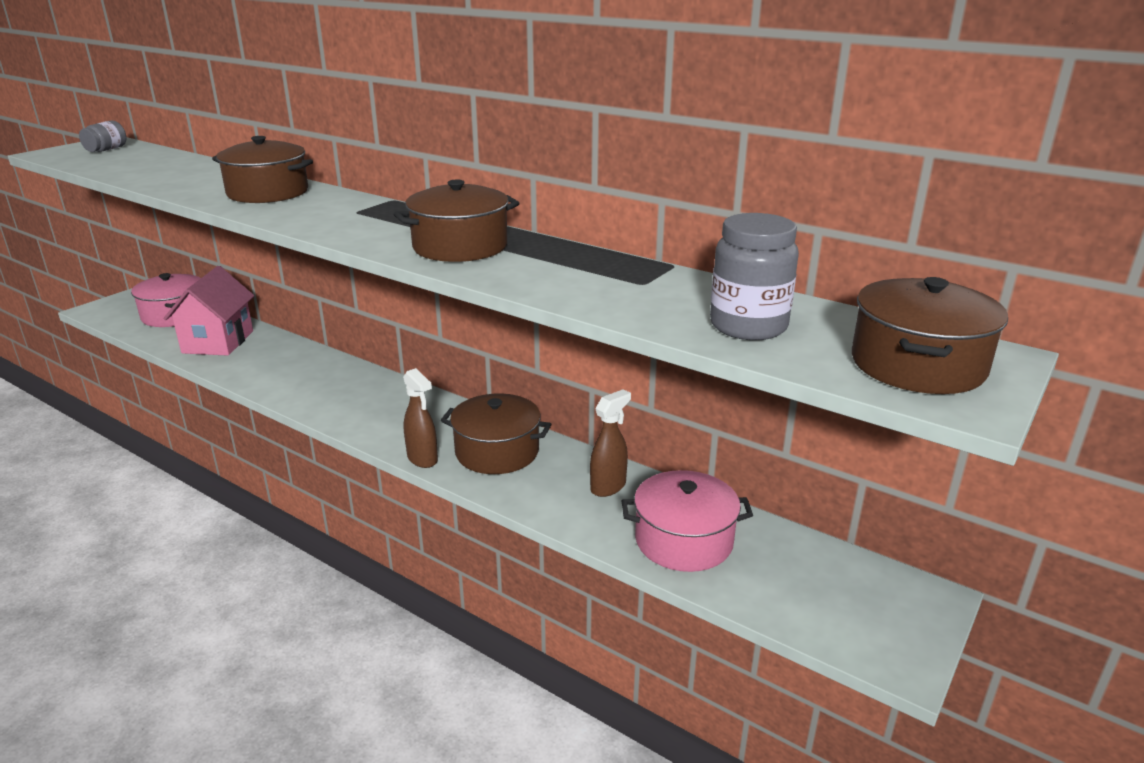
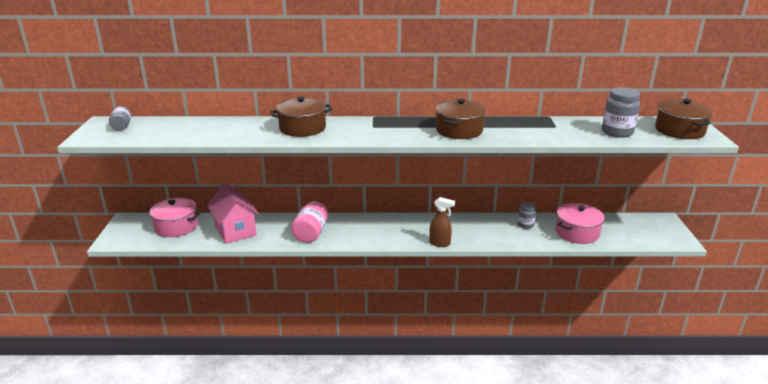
camera: 35 degrees left, 0 degrees up
brown pot [441,393,551,474] -> none
brown spray bottle [590,389,631,497] -> grey jar [517,202,536,229]
none -> pink jar [291,201,328,243]

